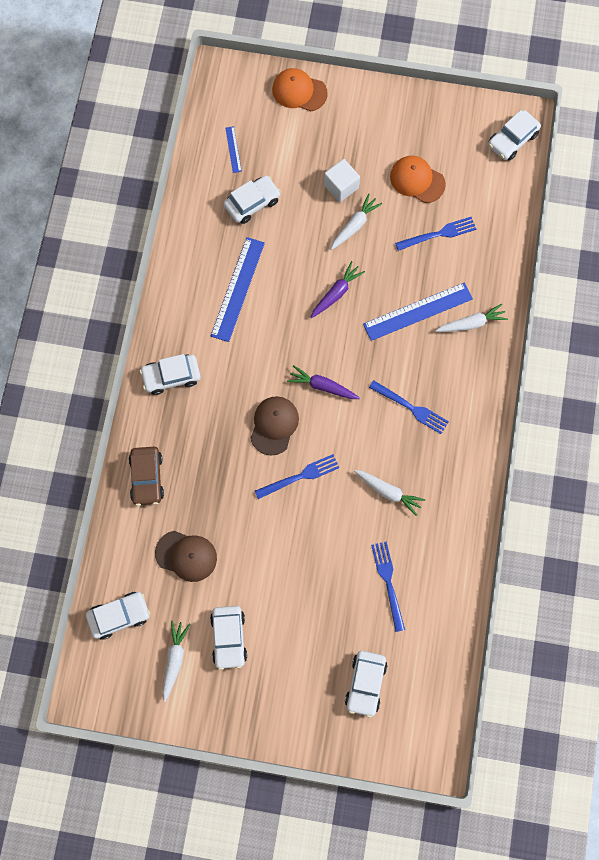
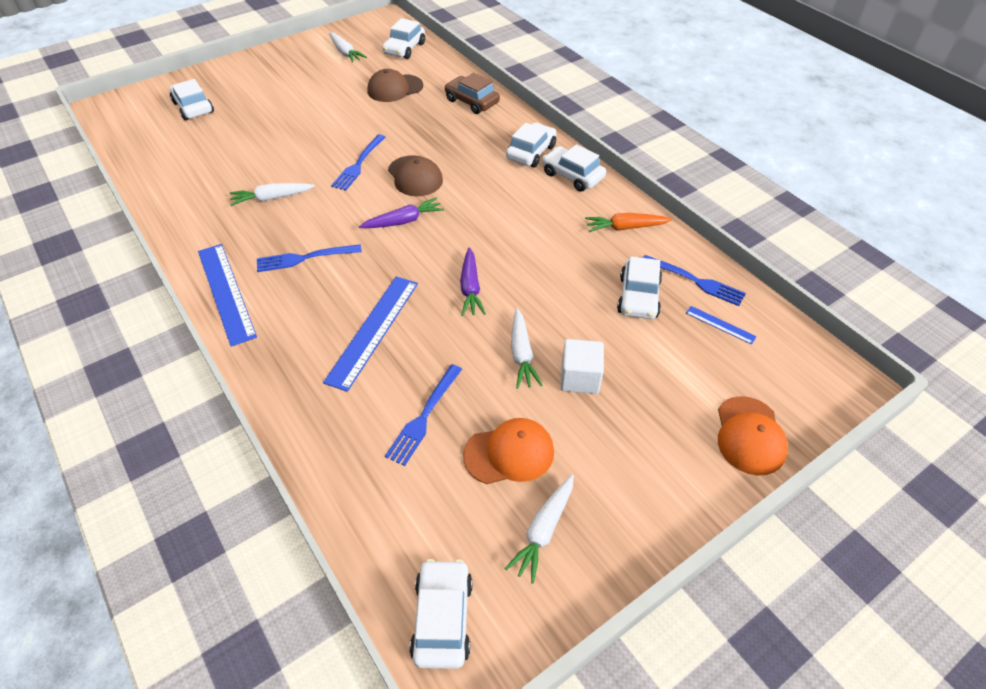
camera: 135 degrees right, 25 degrees down
white car [210,606,247,670] -> white car moved to [542,144,606,192]
blue ruler [211,237,265,342] -> blue ruler moved to [198,244,257,347]
orange cap [272,68,328,111] -> orange cap turned 120 degrees clockwise [718,396,788,475]
blue fork [371,541,405,632] -> blue fork moved to [643,255,746,306]
white carrot [435,303,508,332] -> white carrot moved to [505,475,574,583]
none -> orange carrot [585,213,672,232]

